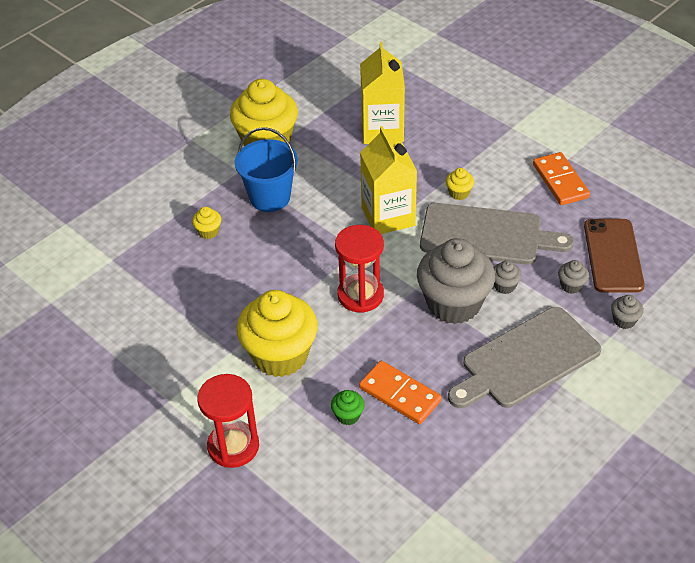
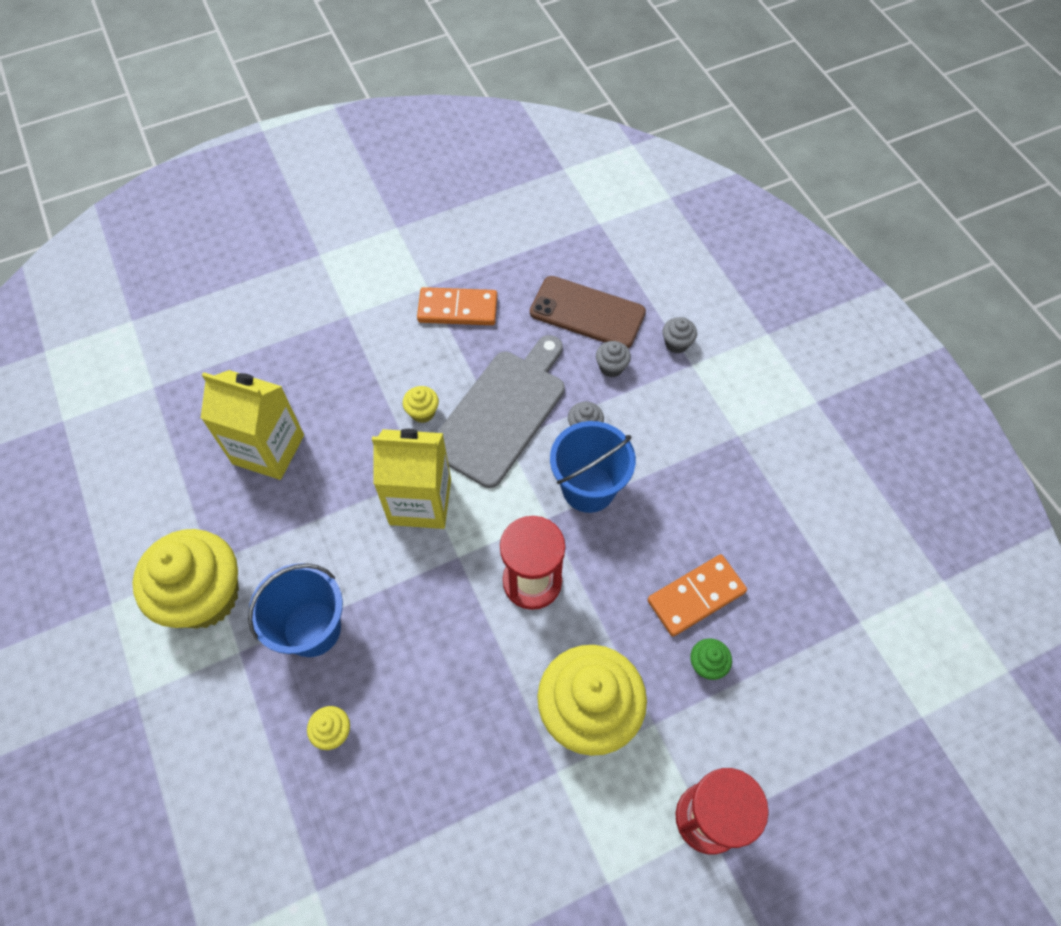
camera: 70 degrees left, 15 degrees up
grey cupcake [417,238,495,324] -> blue bucket [550,421,636,513]
grey cutting board [448,307,601,408] -> none

